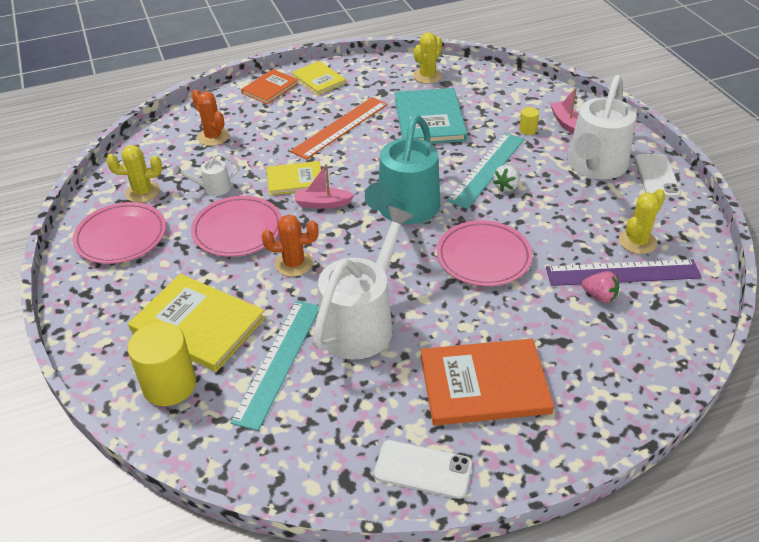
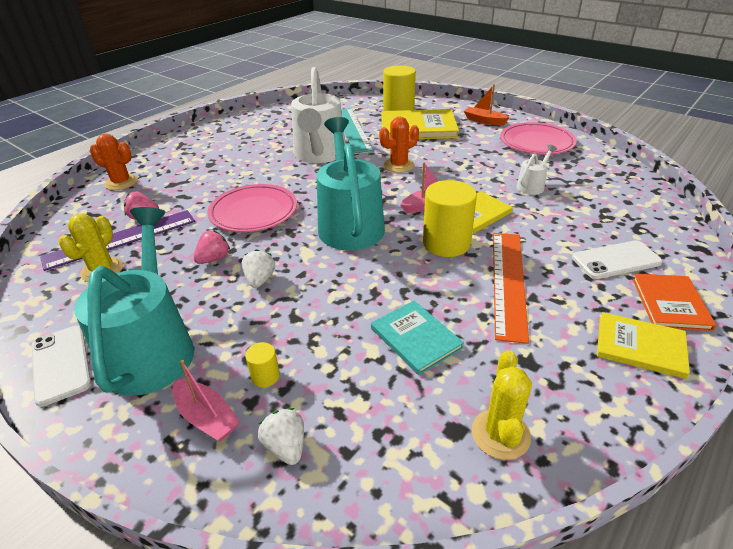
camera: 150 degrees right, 5 degrees down
yellow cactus [106,145,162,203] -> none
pink plate [191,196,282,257] -> none
orange cactus [192,90,229,146] -> orange cactus moved to [90,134,138,190]
white phone [374,440,472,499] -> white phone moved to [572,240,663,279]
turquoise book [395,88,467,144] -> turquoise book [371,301,464,375], size x0.60
orange book [421,339,554,426] -> none
turquoise ruler [447,133,524,209] -> none
white watering can [568,75,636,179] -> turquoise watering can [74,207,194,396]
none -> pink strawberry [194,230,230,264]
none -> white strawberry [258,408,304,465]
none -> yellow cylinder [423,180,477,257]
none -> orange boat [464,84,509,125]

